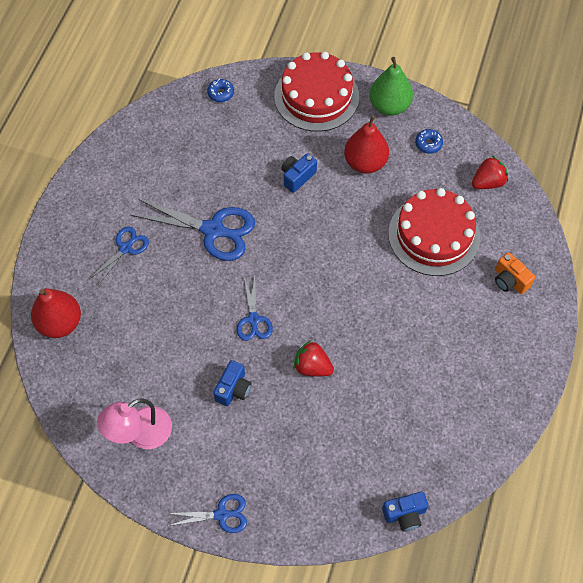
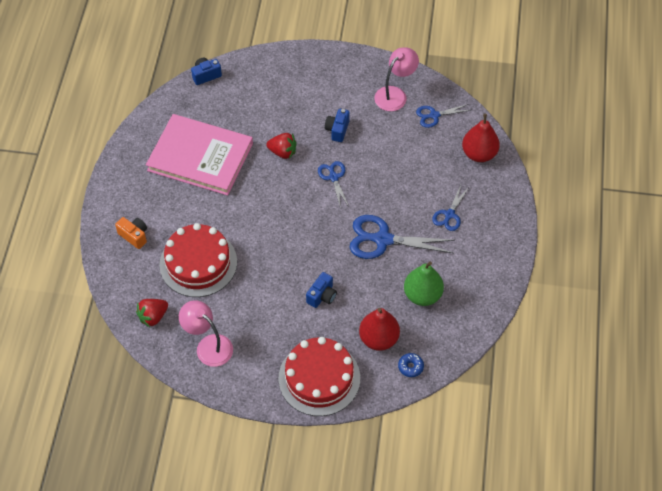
camera: 170 degrees right, 5 degrees down
blue scissors [167,494,247,533] -> blue scissors moved to [416,104,470,128]
red pear [344,115,389,174] -> red pear moved to [359,308,400,351]
green pear [369,57,413,116] -> green pear moved to [404,261,444,306]
blue donut [415,129,443,154] -> pink lamp [179,300,233,367]
none -> pink book [146,114,253,195]

